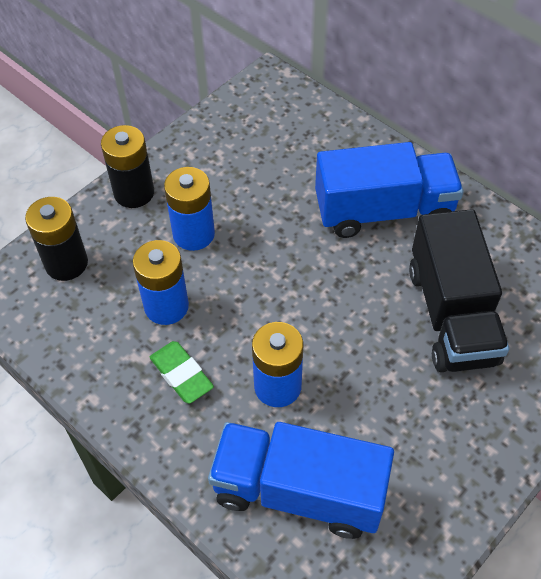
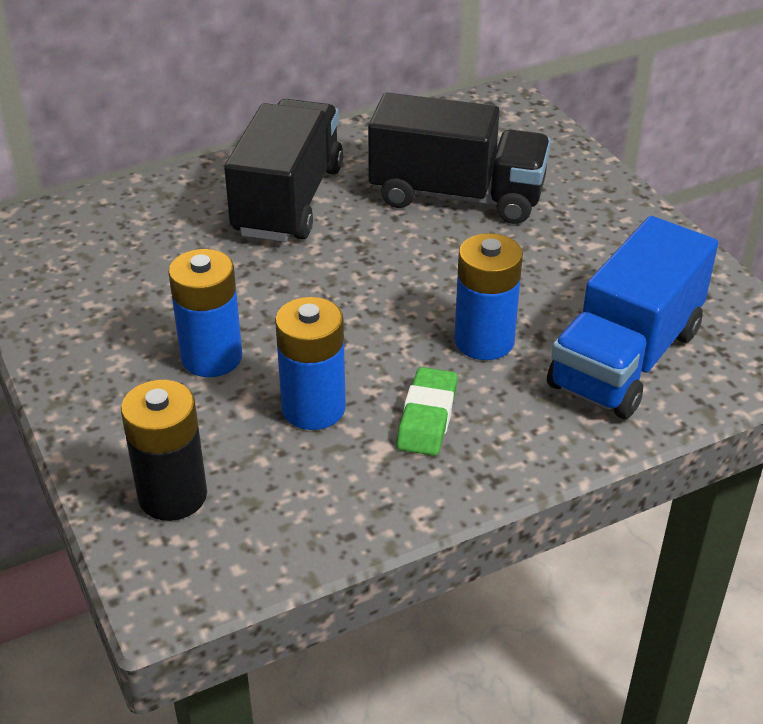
camera: 70 degrees left, 15 degrees down
black battery [101,125,154,208] -> none
green eraser [150,341,214,404] -> green eraser turned 60 degrees counterclockwise [397,367,458,456]
blue truck [315,142,464,238] -> black truck [224,99,343,242]

